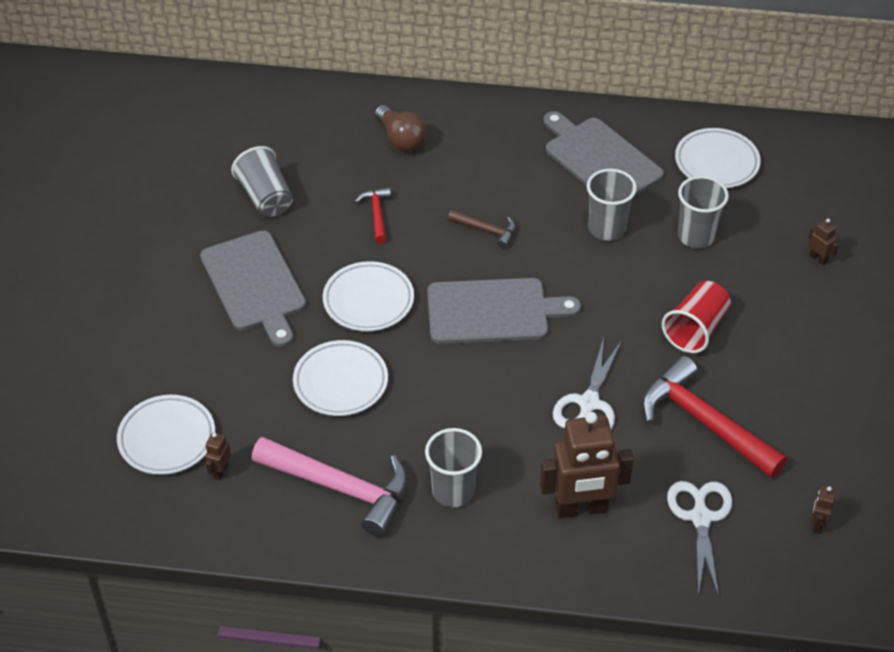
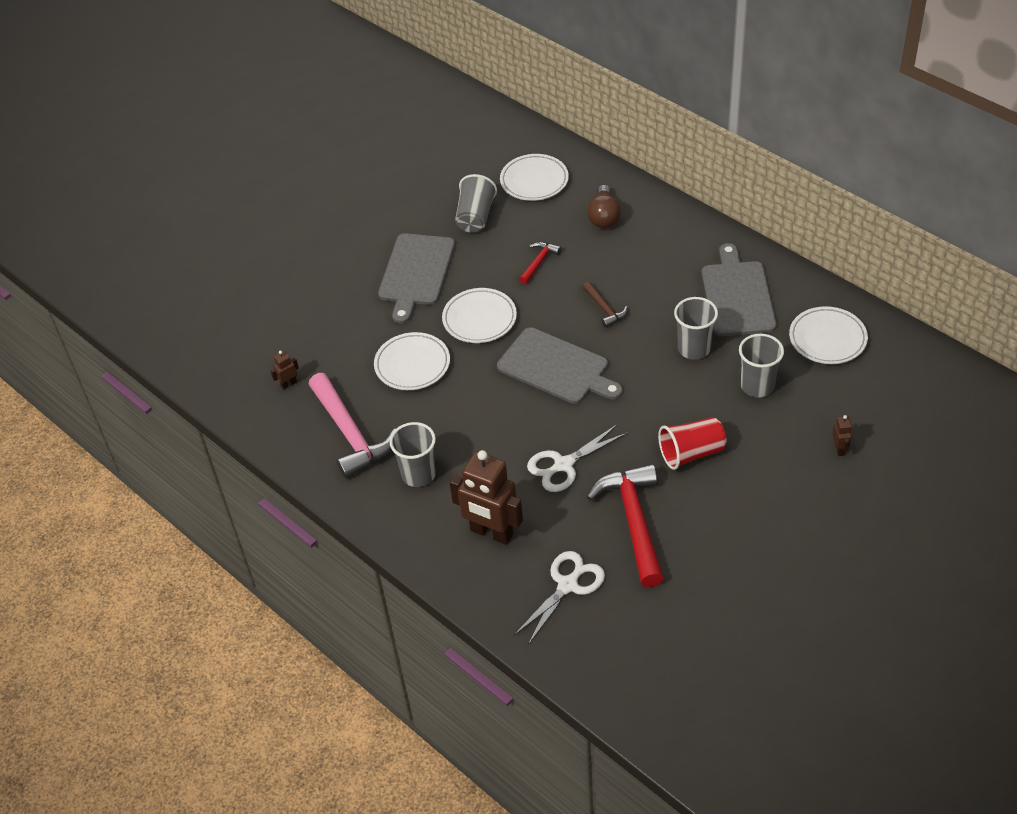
camera: 40 degrees right, 0 degrees up
white plate [117,395,215,475] -> white plate moved to [500,154,569,201]
brown robot [811,486,836,534] -> none

